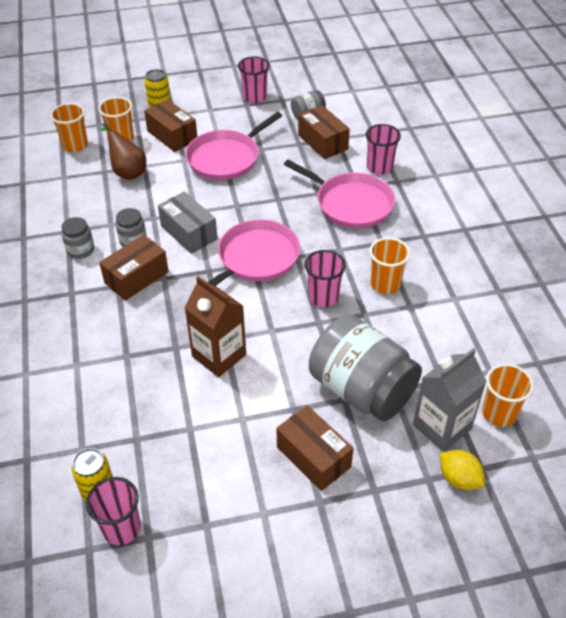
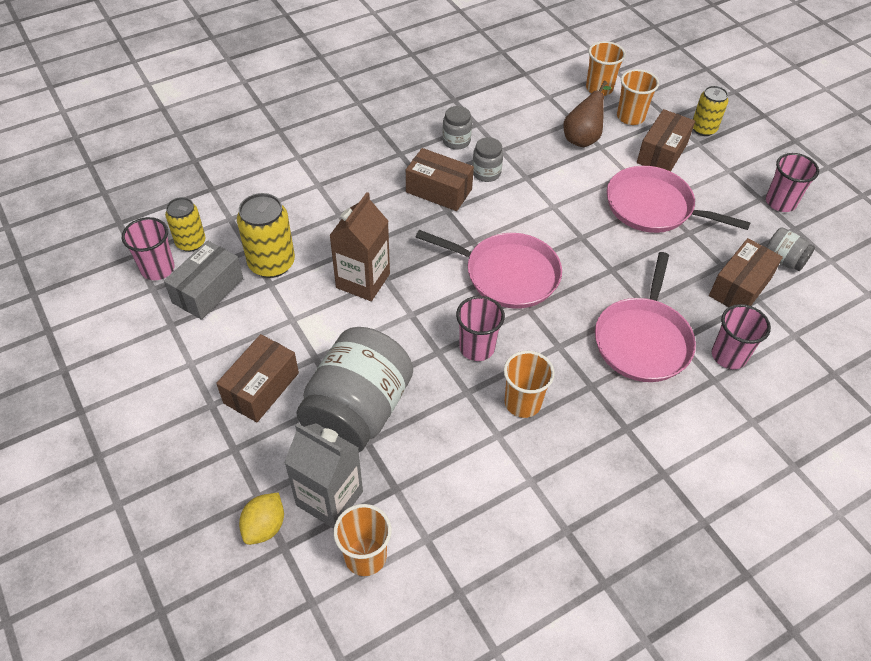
camera: 70 degrees right, 5 degrees up
grey box [158,192,218,254] -> grey box moved to [164,240,243,320]
none -> yellow can [237,193,295,278]

